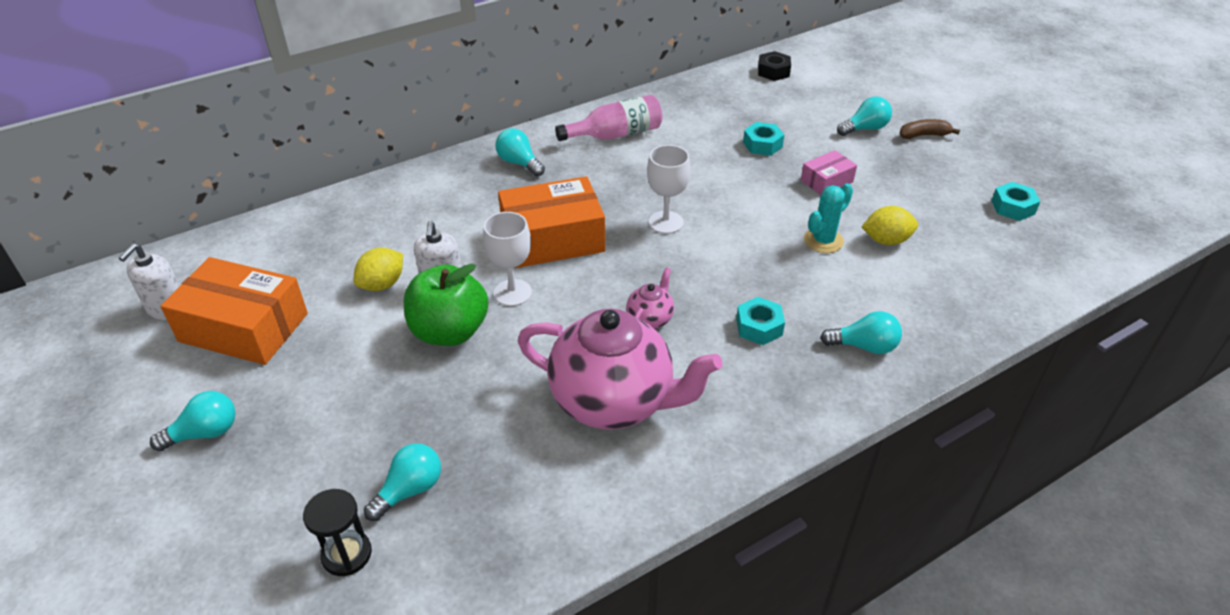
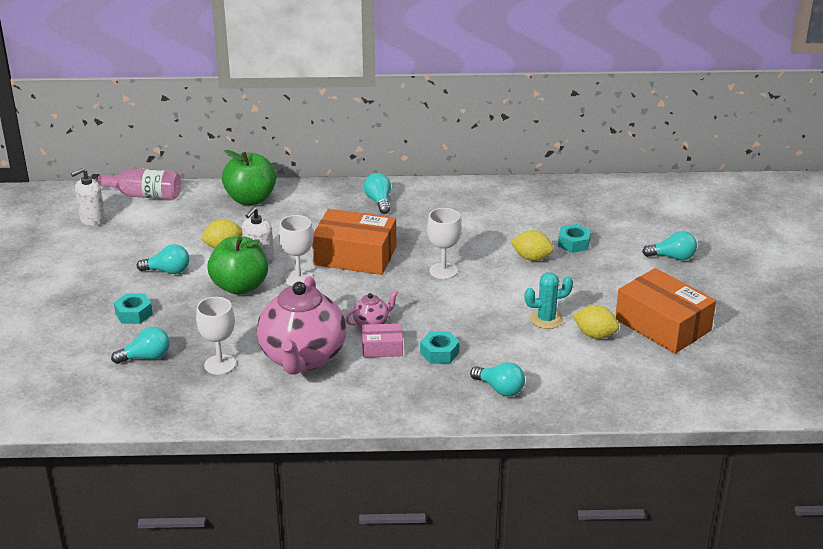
camera: 30 degrees right, 10 degrees down
turquoise light bulb [150,391,235,451] -> turquoise light bulb moved to [137,244,189,274]
orange box [161,257,308,365] -> orange box moved to [615,268,716,354]
black hourglass [303,489,372,576] -> none
pink teapot [518,308,722,429] -> pink teapot turned 45 degrees clockwise [257,276,346,375]
pink bottle [555,95,662,141] -> pink bottle moved to [91,168,181,199]
black nut [758,51,791,81] -> none
pink box [801,150,857,195] -> pink box moved to [362,323,403,358]
brown banana [899,119,960,139] -> none
turquoise nut [991,182,1041,221] -> turquoise nut moved to [114,293,153,324]
none -> white goblet [196,297,236,375]
none -> green apple [222,150,276,205]
none -> yellow lemon [511,230,554,261]

